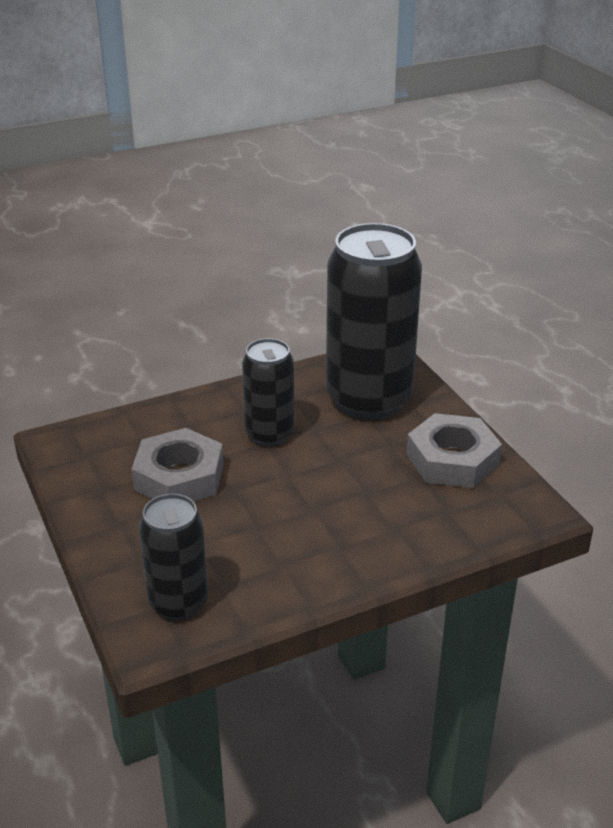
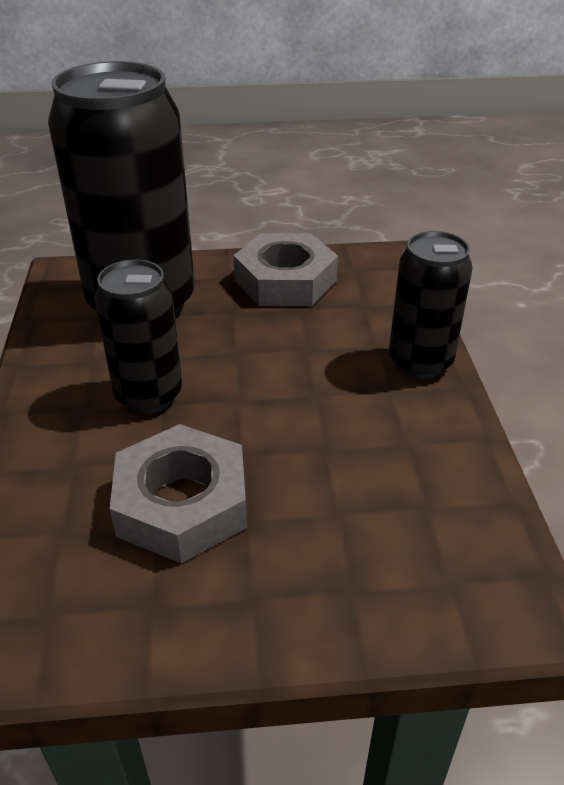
camera: 70 degrees left, 5 degrees up
black can [139,494,208,620] -> black can moved to [389,231,473,379]

